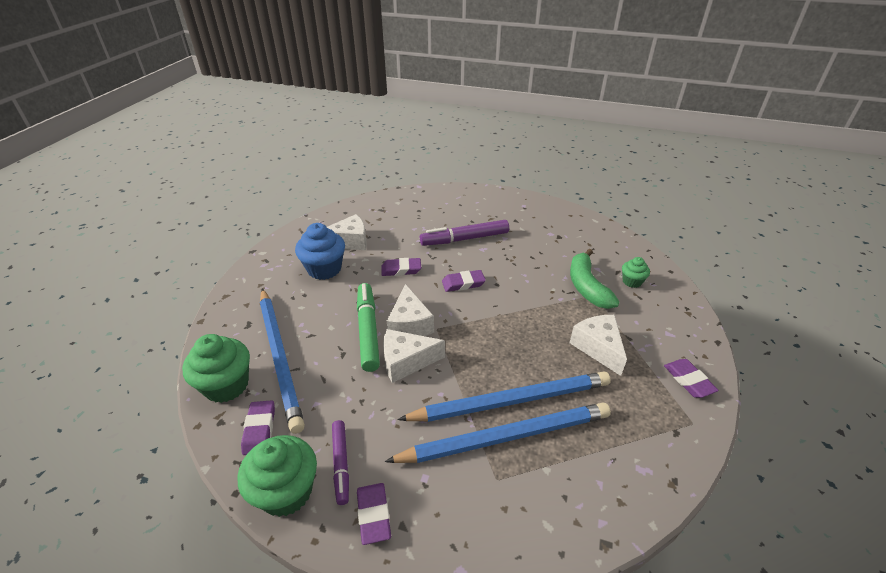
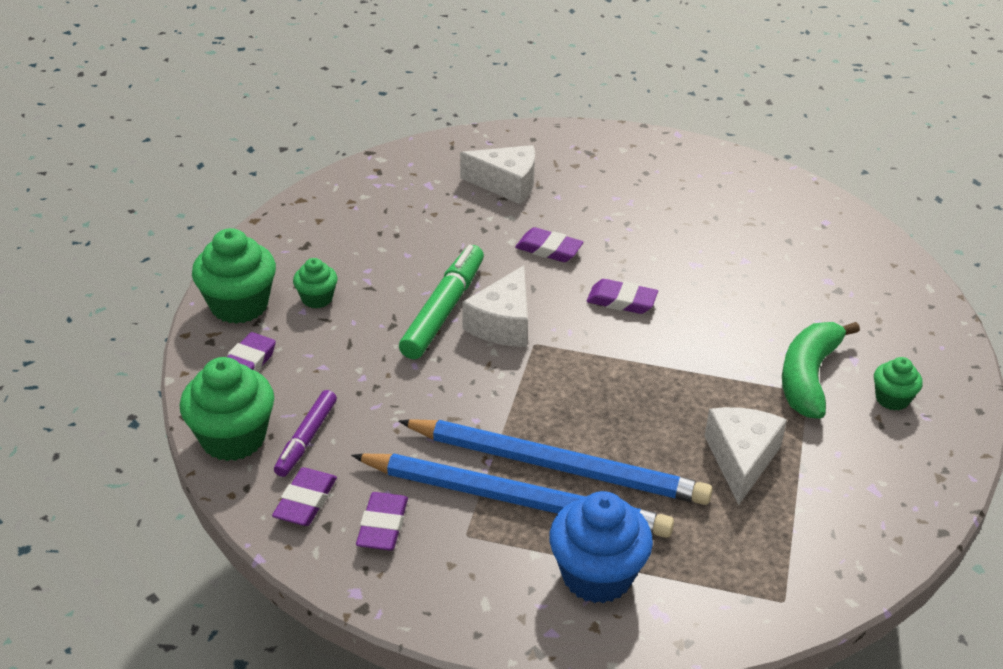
camera: 30 degrees right, 0 degrees up
blue pencil [260,288,305,434] -> green cupcake [293,258,337,308]
blue cupcake [295,223,345,280] -> blue cupcake moved to [549,491,653,603]
white cheese [383,329,445,383] -> none
purple marker [420,220,509,246] -> none
purple eraser [664,359,719,398] -> purple eraser moved to [356,492,408,551]

